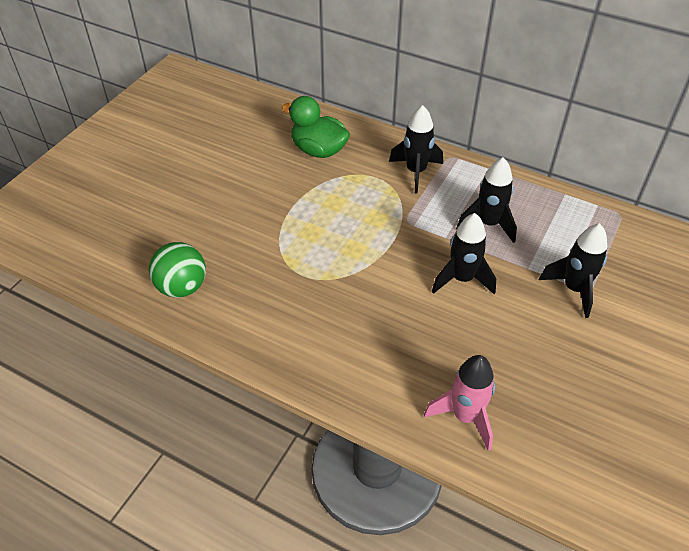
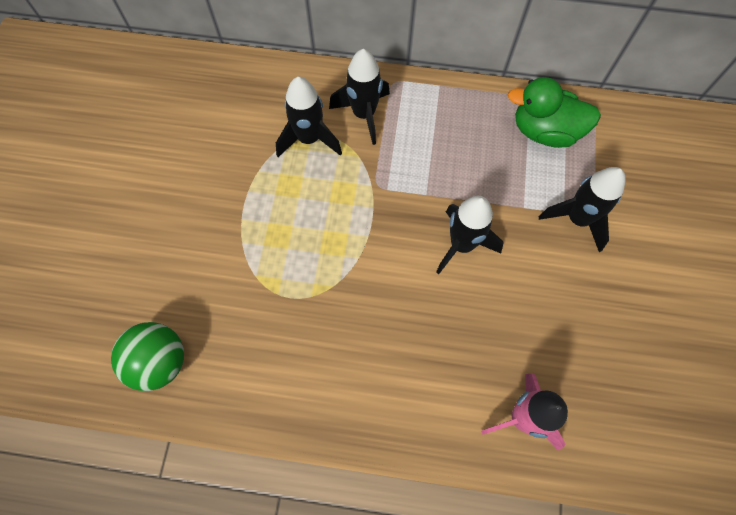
camera: 20 degrees left, 20 degrees up
green duck [282,96,350,158] -> green duck moved to [507,77,601,148]
black rocket [456,157,517,243] -> black rocket moved to [276,77,342,157]

